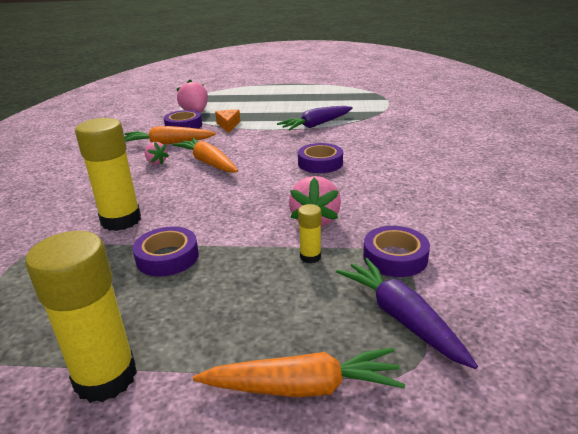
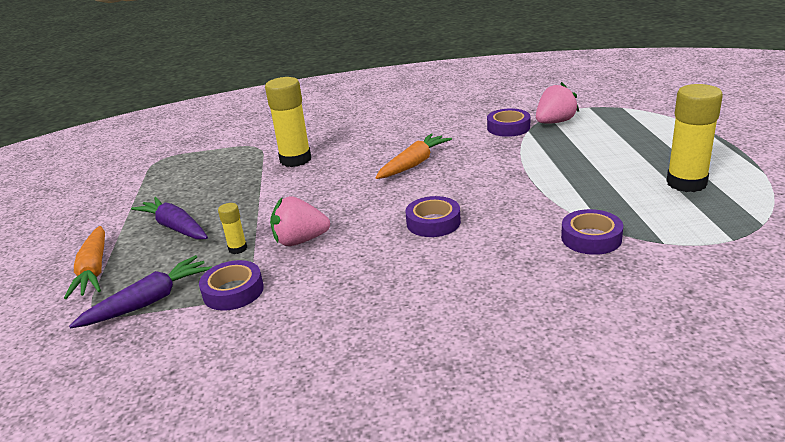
camera: 80 degrees right, 0 degrees up
yellow glue stick [25,231,137,403] -> yellow glue stick moved to [666,84,723,192]
orange carrot [124,126,216,145] -> none
purple tape [133,227,199,277] -> purple tape moved to [561,209,623,255]
pink strawberry [145,142,169,165] -> none
orange cheese [215,110,240,133] -> none
purple carrot [277,106,353,131] -> purple carrot moved to [131,197,208,240]

